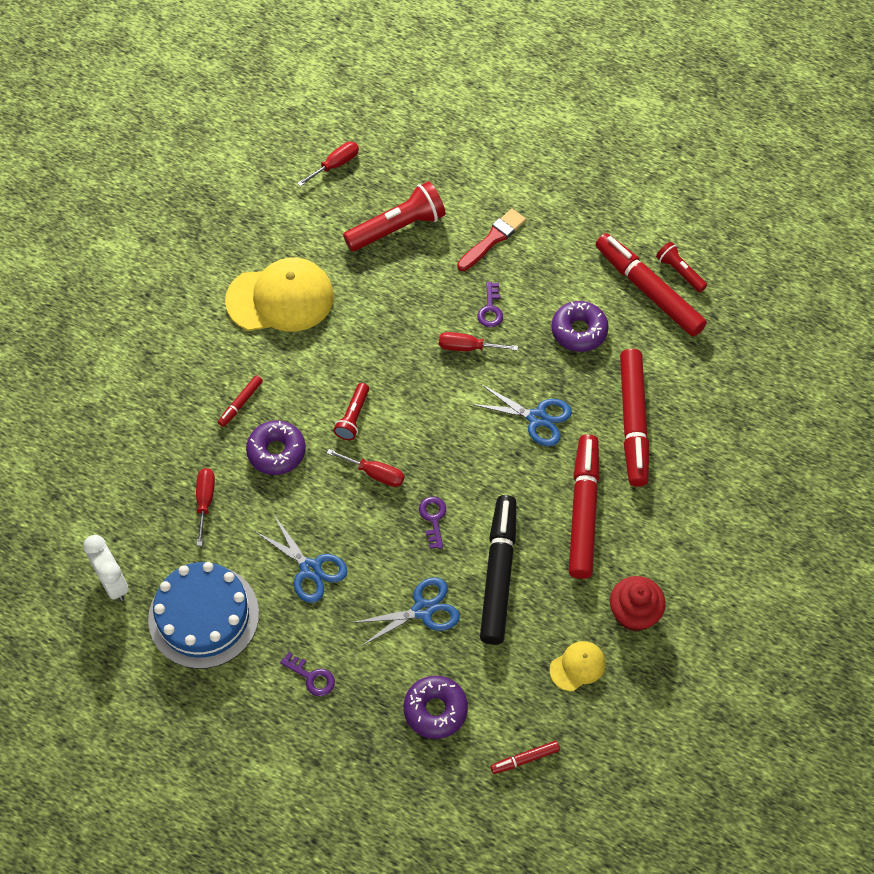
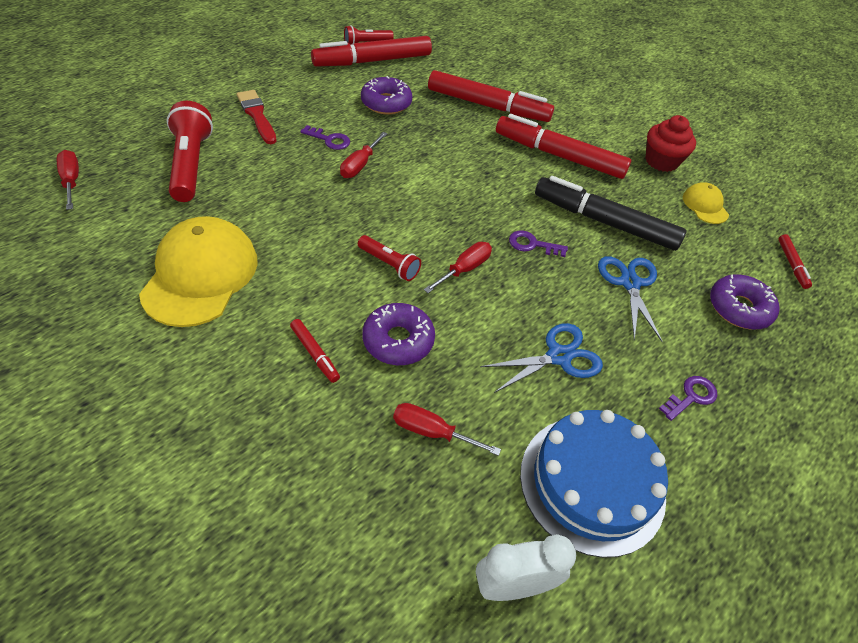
camera: 75 degrees left, 10 degrees down
blue scissors [471,384,572,446] -> none

